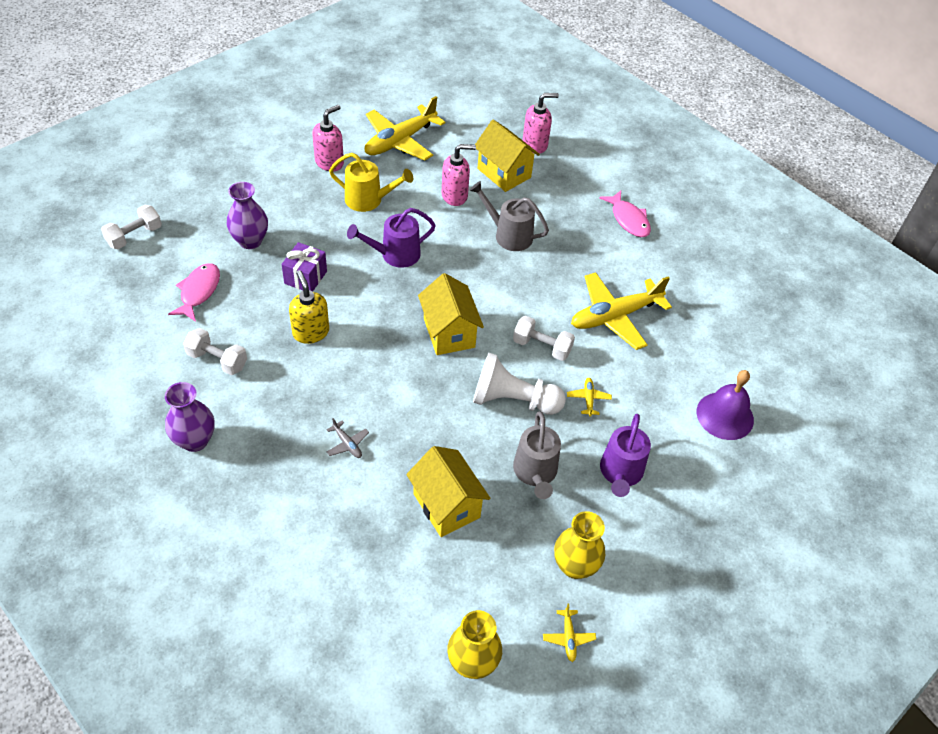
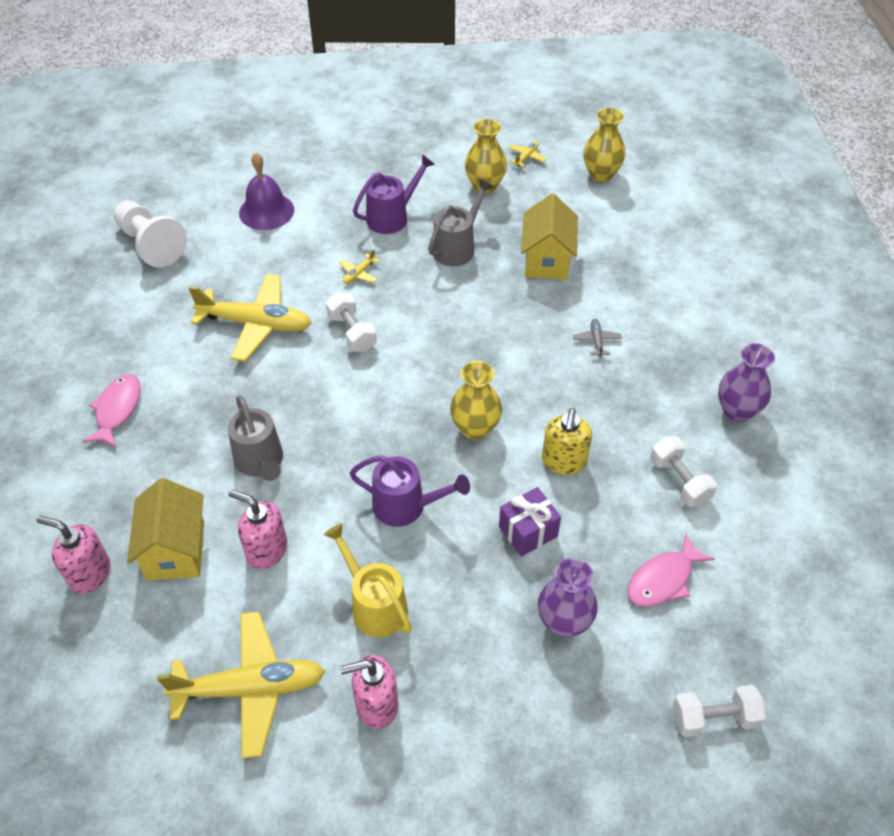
camera: 140 degrees left, 0 degrees up
yellow house [418,273,484,355] -> none
white pawn [473,353,566,415] -> white pawn moved to [114,201,187,268]
none -> yellow vase [450,361,502,440]

